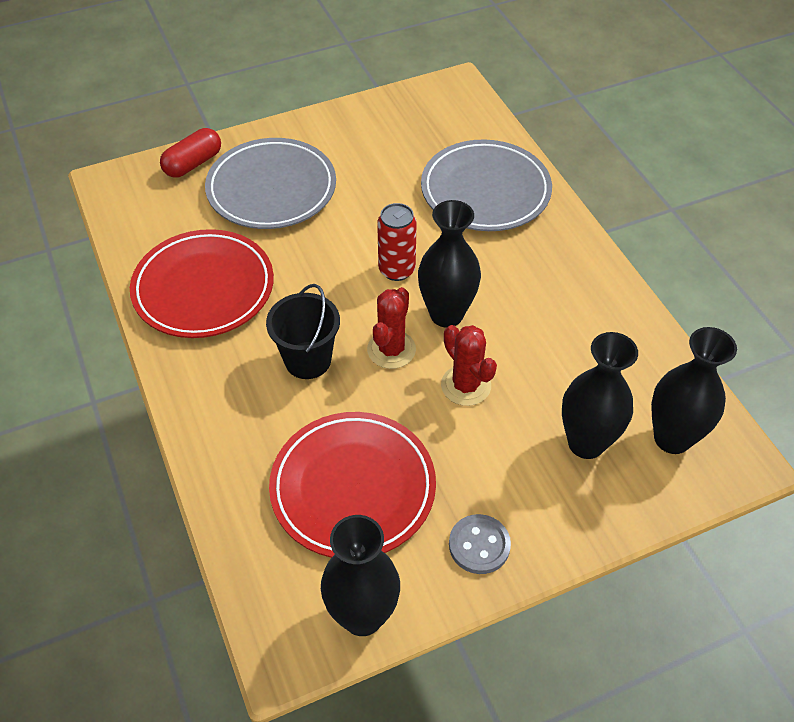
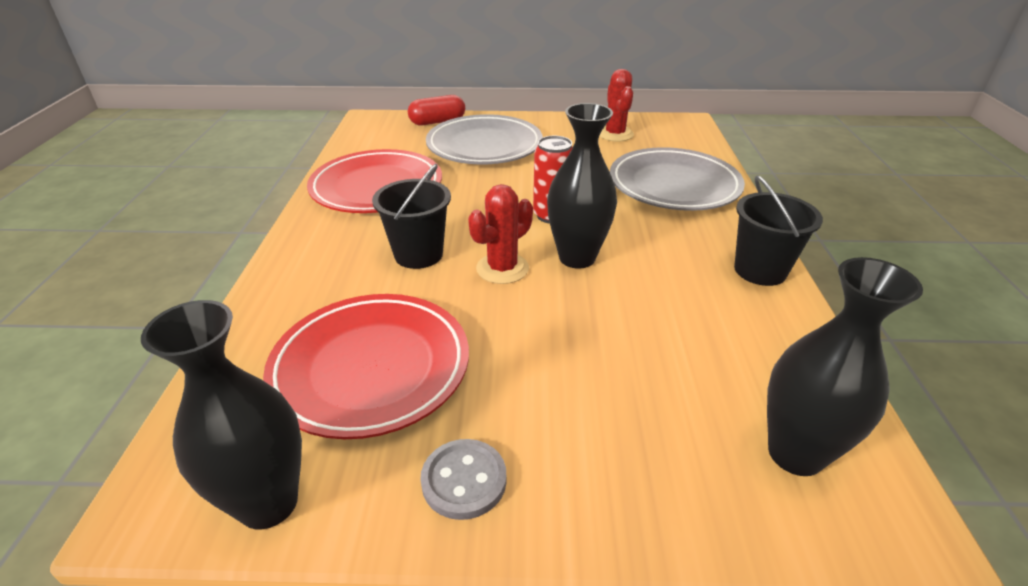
camera: 25 degrees right, 15 degrees down
red cactus [441,325,497,406] -> red cactus moved to [599,69,634,142]
black vase [562,332,638,459] -> none
none -> black bucket [734,175,823,286]

